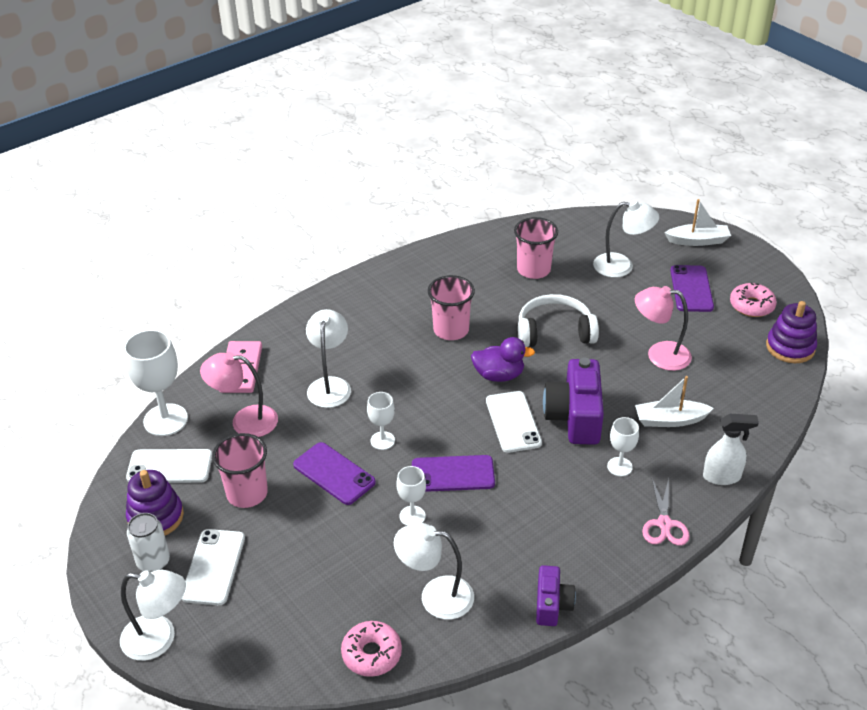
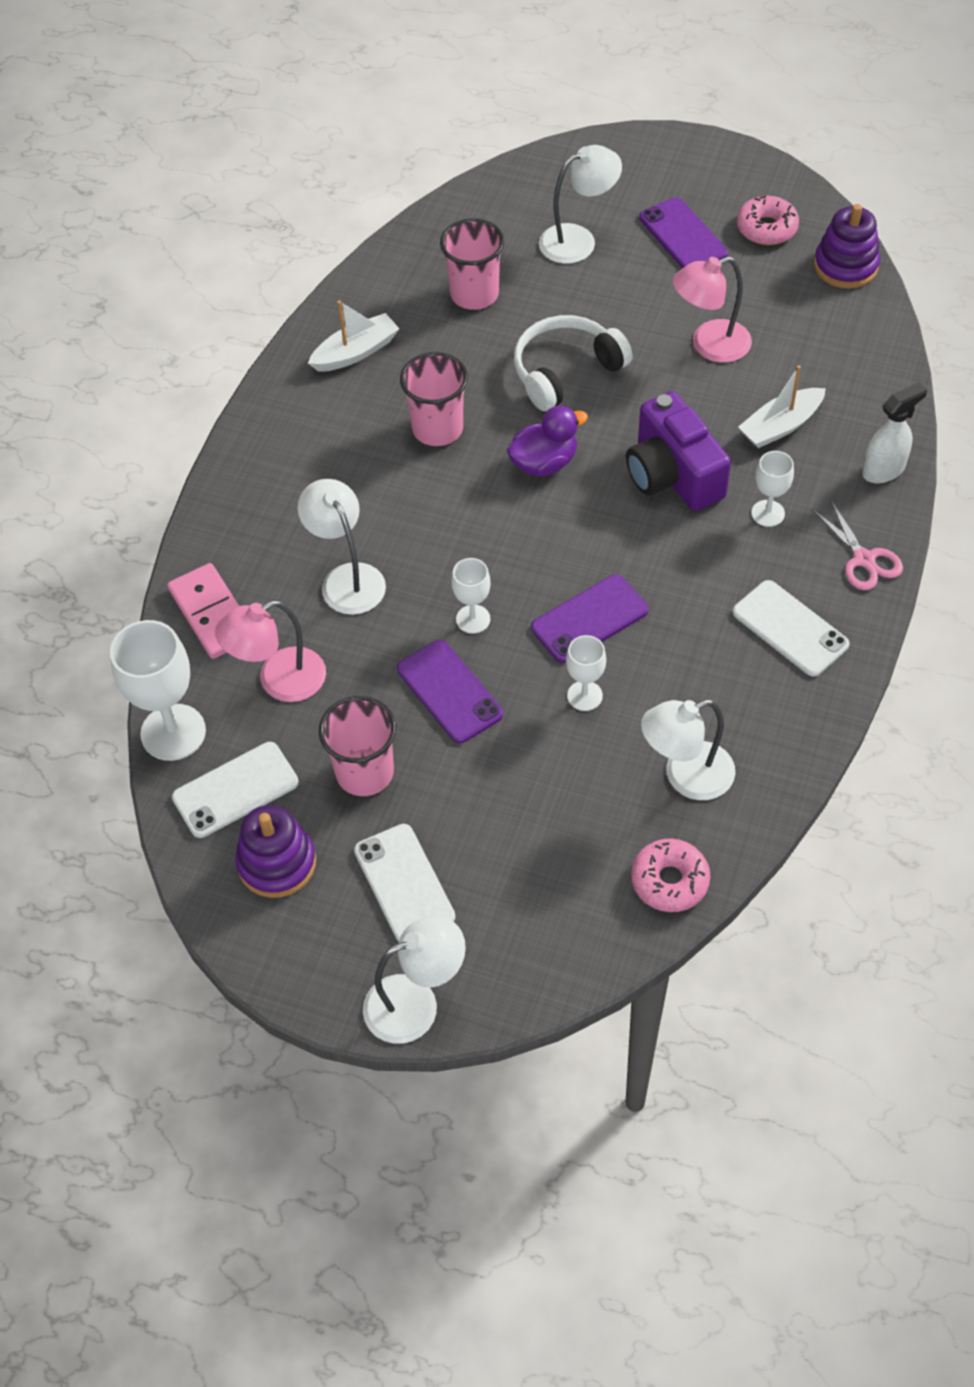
camera: 30 degrees left, 15 degrees up
white can [127,513,170,573] -> none
purple phone [293,442,376,505] -> purple phone turned 45 degrees clockwise [397,640,503,743]
white phone [486,391,542,453] -> white phone moved to [733,580,850,677]
purple camera [536,565,576,626] -> none
white boat [665,199,731,246] -> white boat moved to [308,301,399,372]

